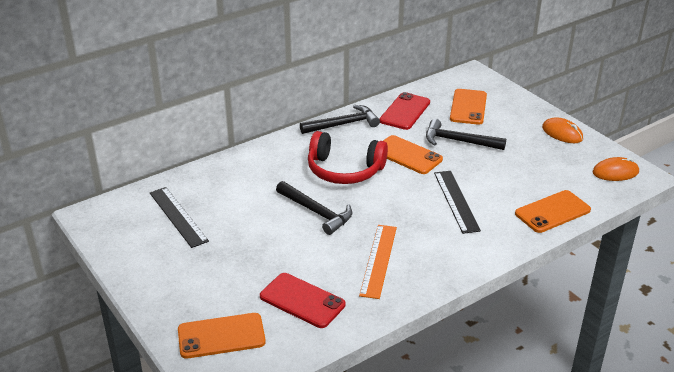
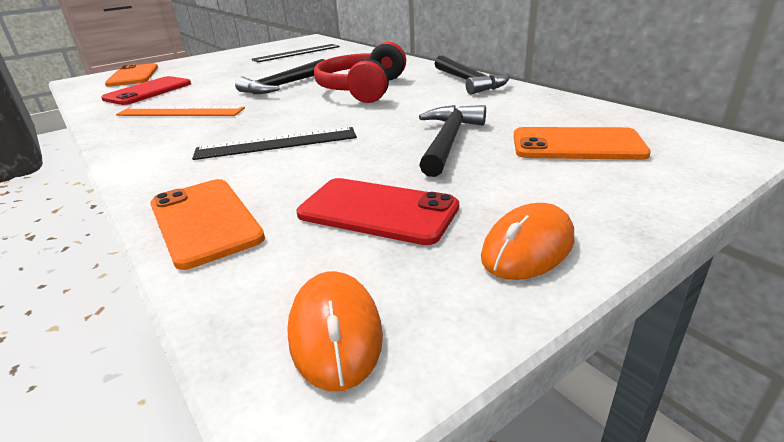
camera: 90 degrees right, 5 degrees down
red phone [380,92,430,130] -> red phone moved to [297,178,459,245]
orange phone [383,135,443,174] -> none

